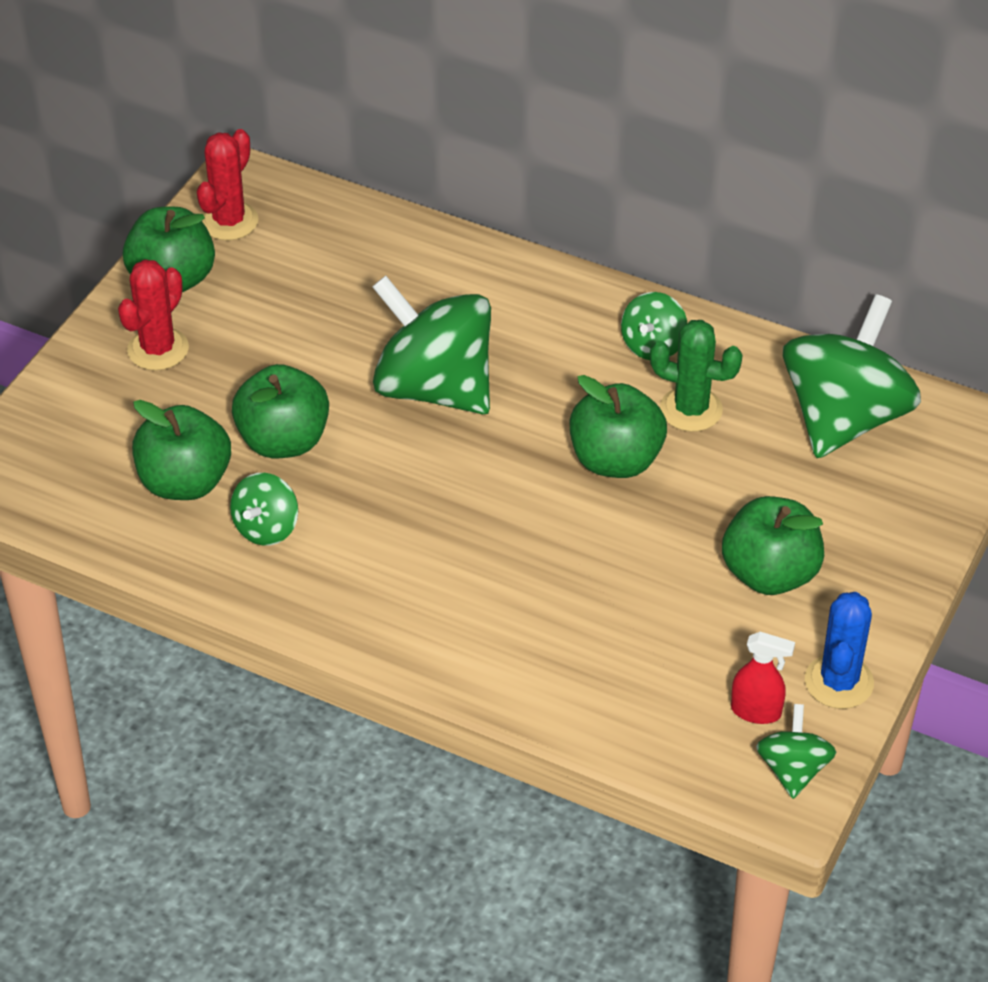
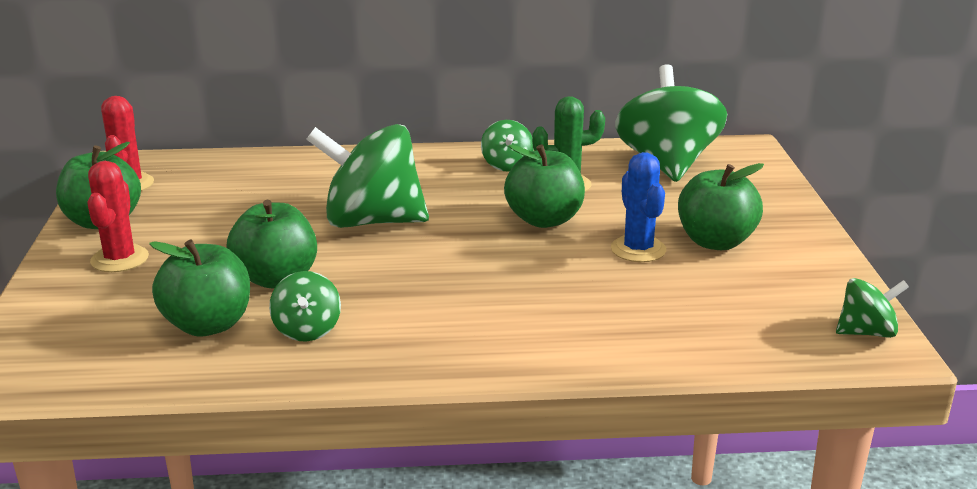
camera: 30 degrees left, 20 degrees down
red spray bottle [731,632,795,724] -> none
green spinning top [756,704,836,799] -> green spinning top turned 105 degrees clockwise [836,278,909,338]
blue cactus [805,592,874,709] -> blue cactus moved to [611,152,666,262]

